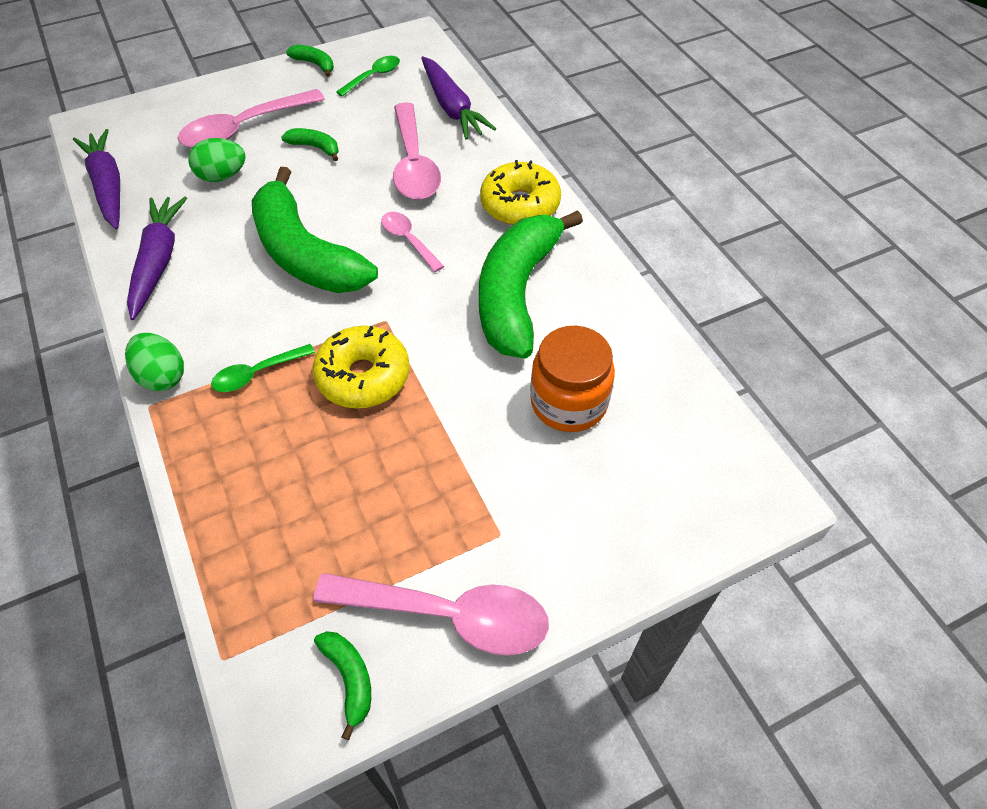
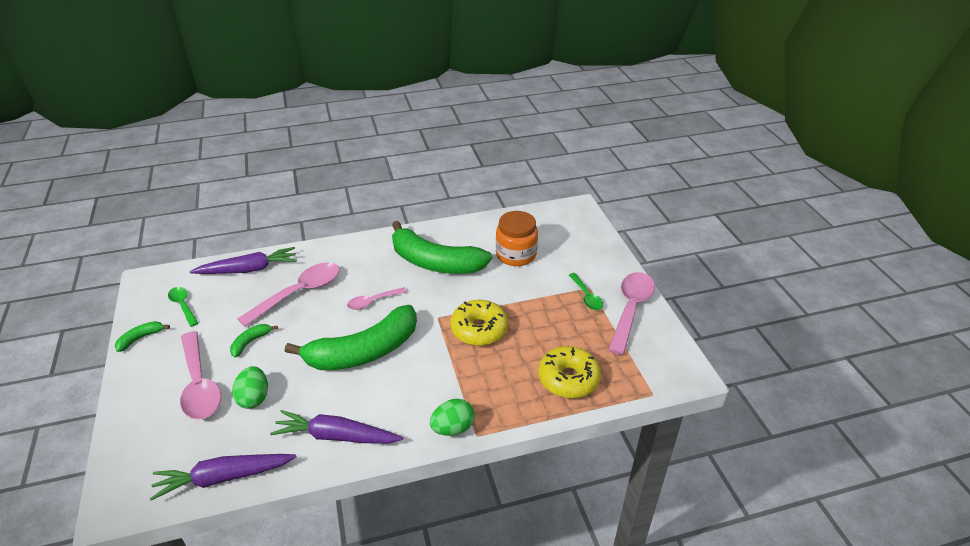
camera: 80 degrees left, 15 degrees down
green spoon [211,344,315,392] -> green spoon moved to [569,273,603,310]
green banana [314,631,371,740] -> none
pink spoon [393,102,441,200] -> pink spoon turned 45 degrees counterclockwise [237,262,340,327]
yellow donut [480,160,561,225] -> yellow donut moved to [538,346,601,398]

